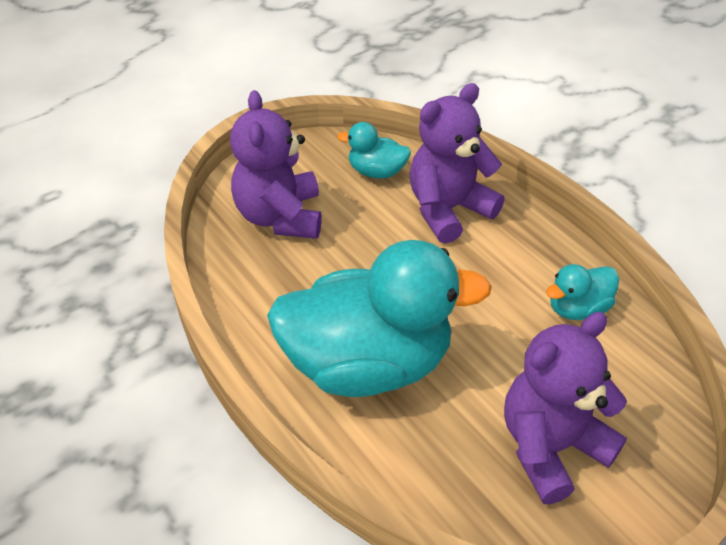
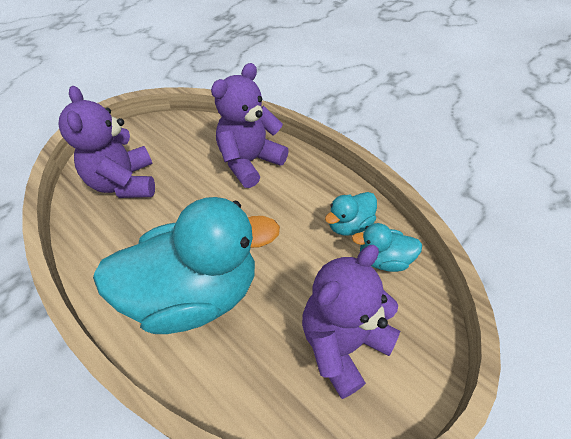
camera: 10 degrees left, 5 degrees up
turquoise duck [337,122,411,179] -> turquoise duck moved to [352,223,422,272]

